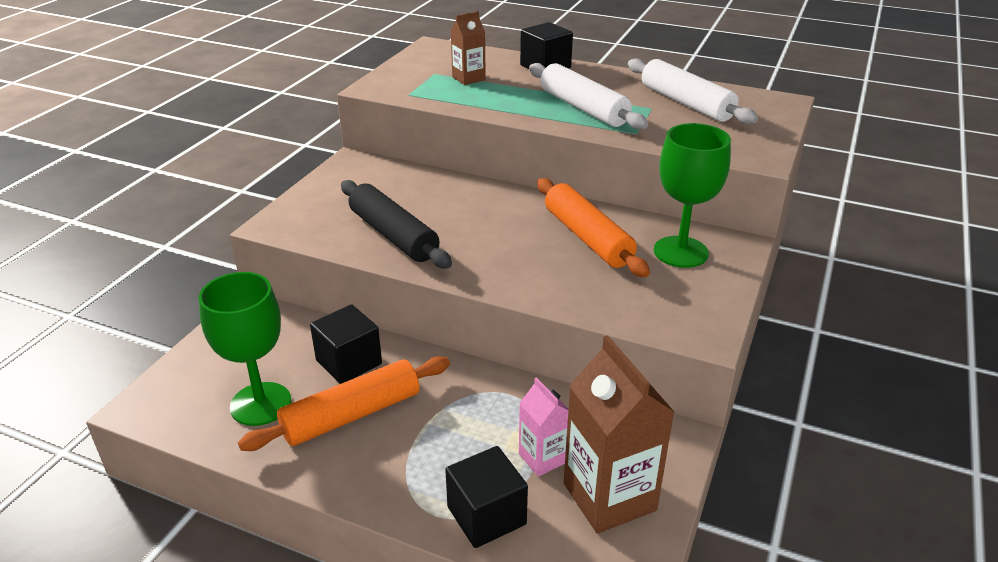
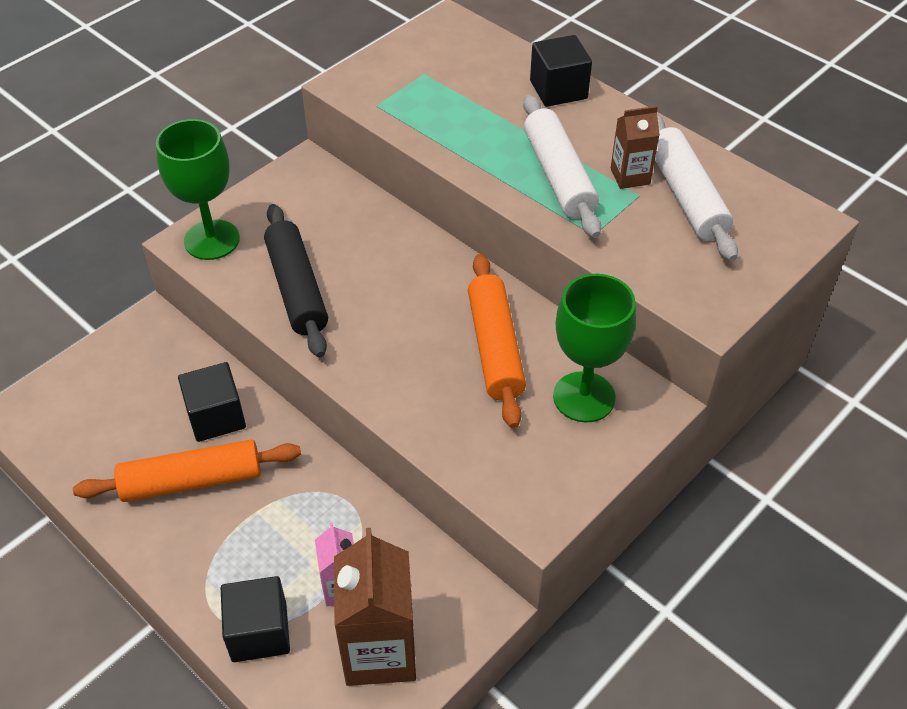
camera: 20 degrees right, 15 degrees up
green goblet [199,272,291,426] -> green goblet moved to [156,119,240,260]
brown carton [451,11,486,85] -> brown carton moved to [611,106,660,189]

